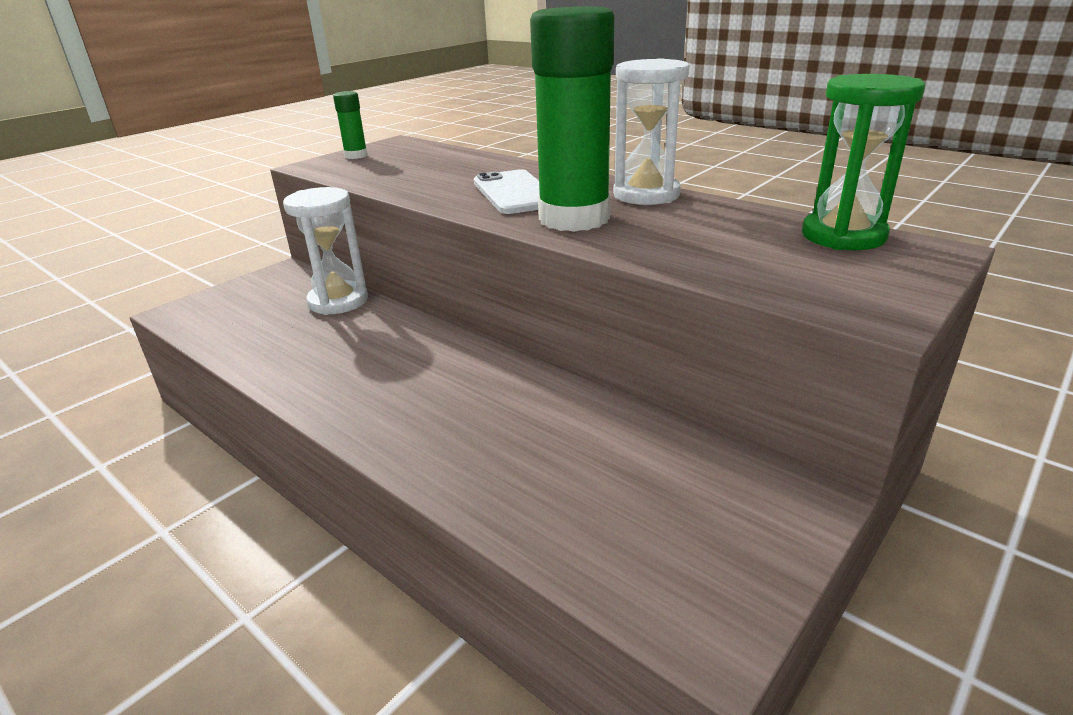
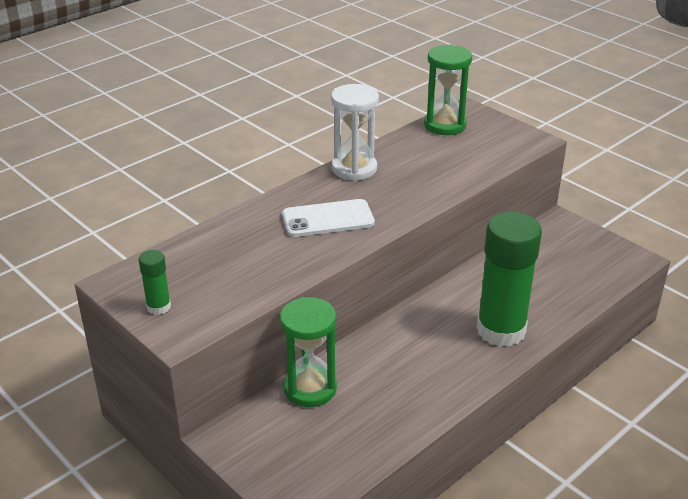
camera: 85 degrees left, 5 degrees up
white hourglass [283,187,368,315] -> green hourglass [280,297,337,407]
green glue stick [530,6,615,232] -> green glue stick moved to [477,212,542,347]

